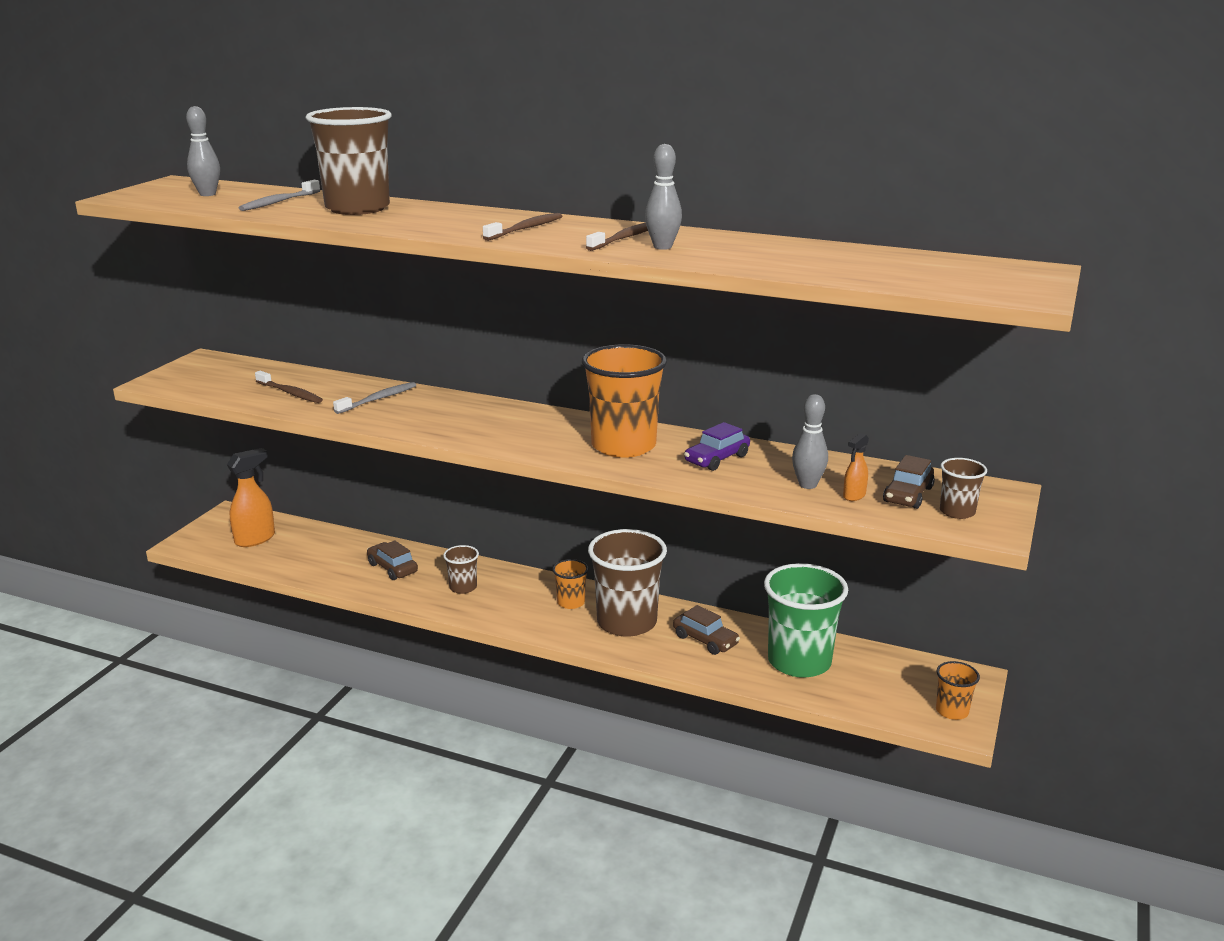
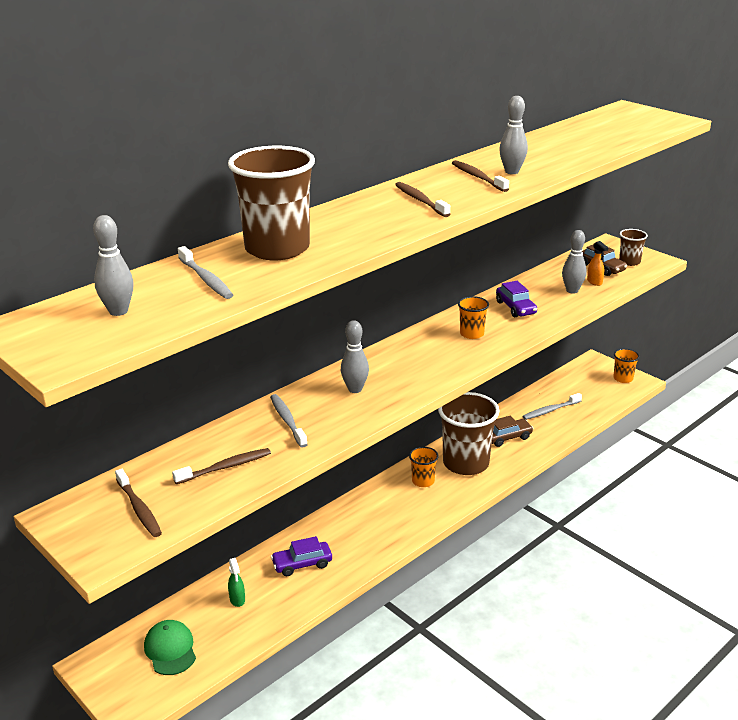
camera: 65 degrees left, 5 degrees up
orange spray bottle [227,448,275,547] -> green cap [144,620,196,675]
brown car [367,540,418,580] -> purple car [271,536,332,576]
brown cup [443,545,479,594] -> none
orange cup [582,344,667,458] -> orange cup [458,296,489,339], size x0.48
green cup [764,563,848,678] -> grey toothbrush [522,393,582,420]
none -> brown toothbrush [115,469,162,537]
none -> green spray bottle [228,558,245,607]
none -> grey bowling pin [341,320,369,393]

